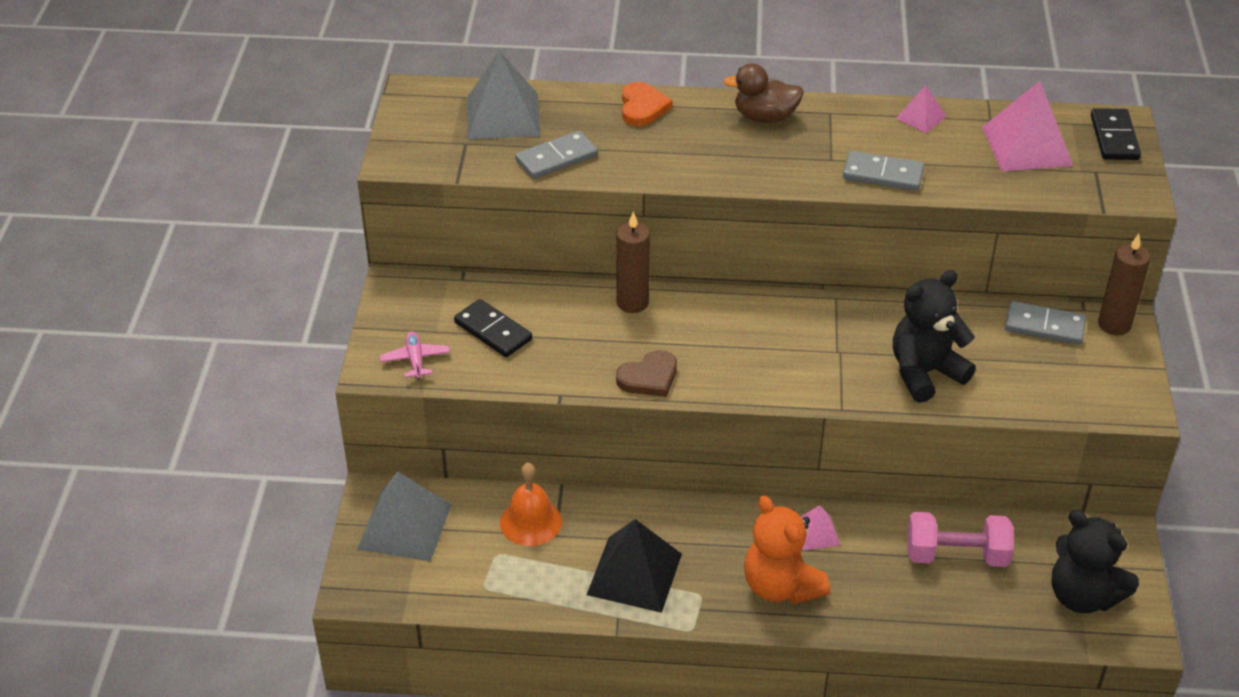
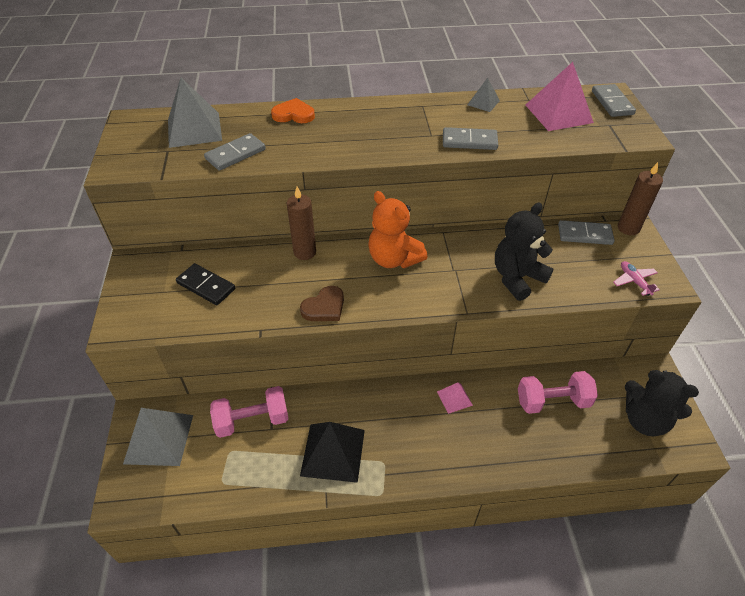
camera: 10 degrees left, 5 degrees up
pink plane [380,331,450,380] -> pink plane moved to [613,261,660,296]
orange bell [500,463,562,546] -> pink dumbbell [210,386,289,438]
orange heart [622,82,673,126] -> orange heart turned 75 degrees counterclockwise [271,98,315,123]
brown duck [723,63,804,123] -> none
orange teddy bear [744,495,830,604] -> orange teddy bear moved to [369,191,427,268]
pink pyramid [896,85,947,133] -> grey pyramid [467,78,500,112]
black domino [1091,108,1141,160] -> grey domino [592,84,636,117]

